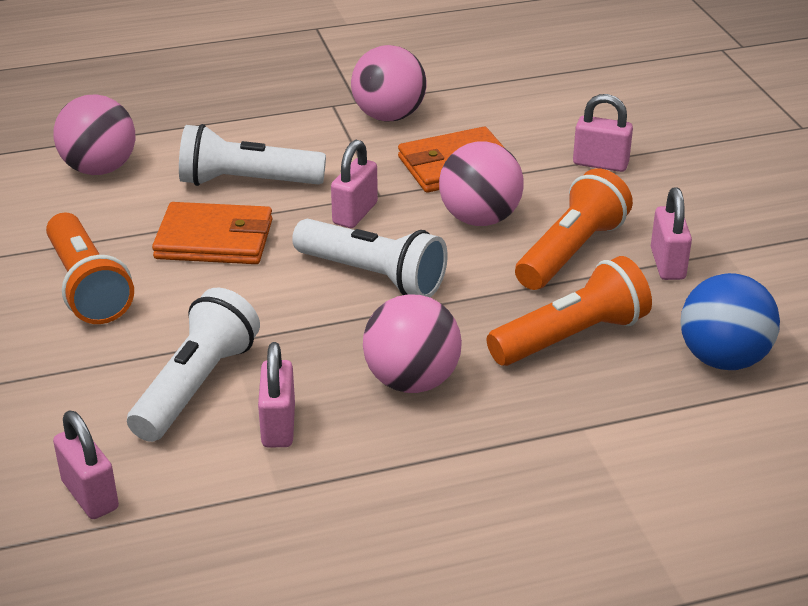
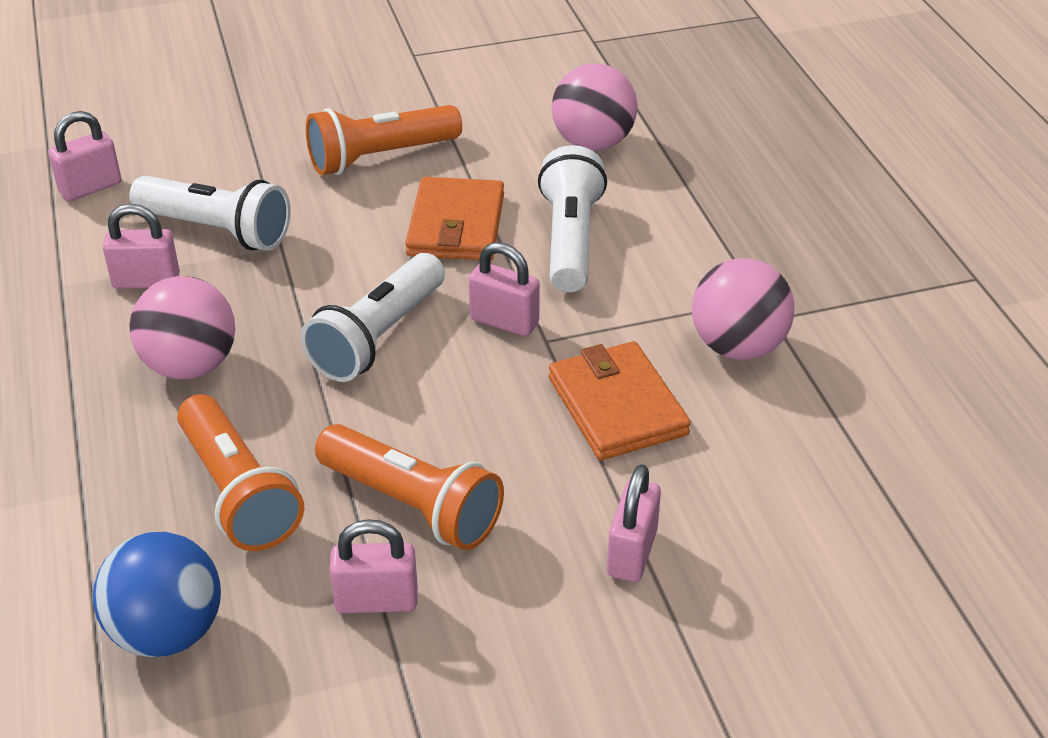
camera: 90 degrees right, 5 degrees up
pink ball [439,142,524,226] -> none

